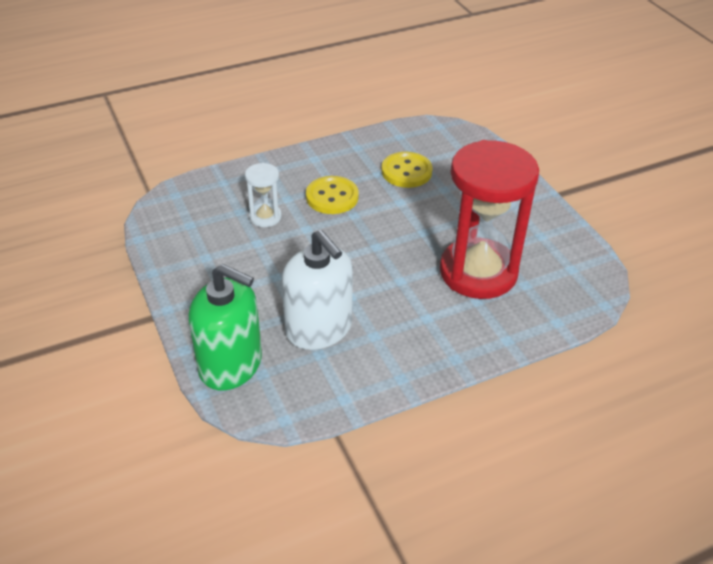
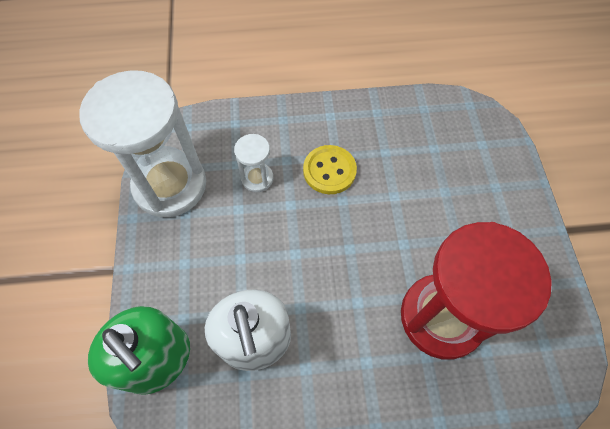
camera: 20 degrees right, 20 degrees up
yellow button [381,152,432,188] -> none
none -> white hourglass [79,70,206,218]

